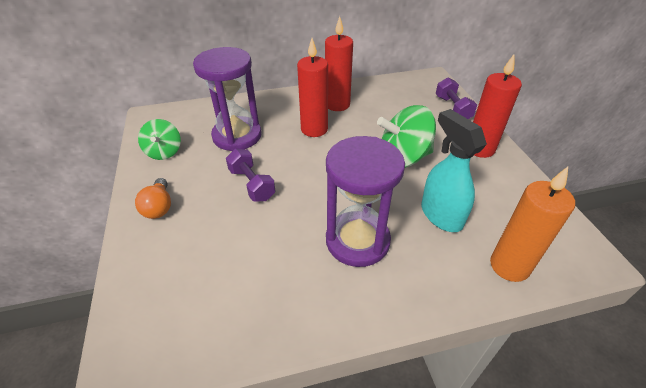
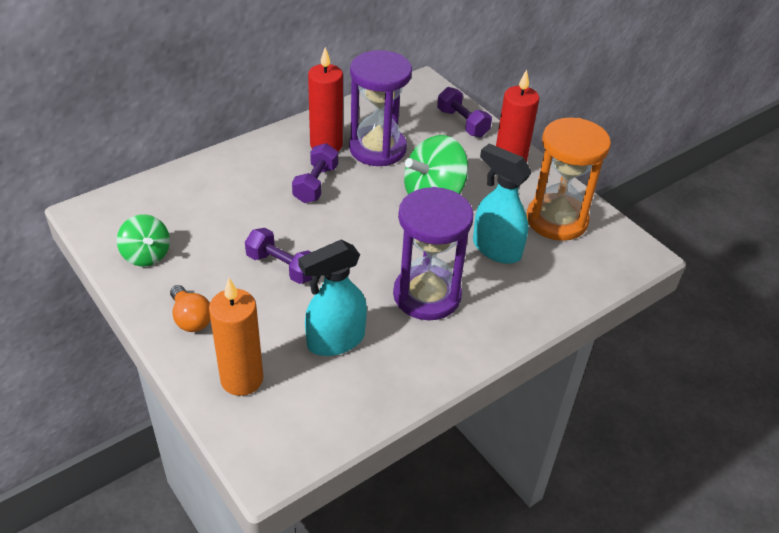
camera: 25 degrees left, 0 degrees up
purple hourglass [193,47,262,151] -> purple hourglass moved to [349,50,412,166]
red candle [297,38,328,137] -> purple dumbbell [292,143,338,203]
orange candle [490,167,575,282] -> orange candle moved to [209,278,263,396]
none -> turquoise spray bottle [298,240,367,356]
none -> orange hourglass [527,118,611,241]

